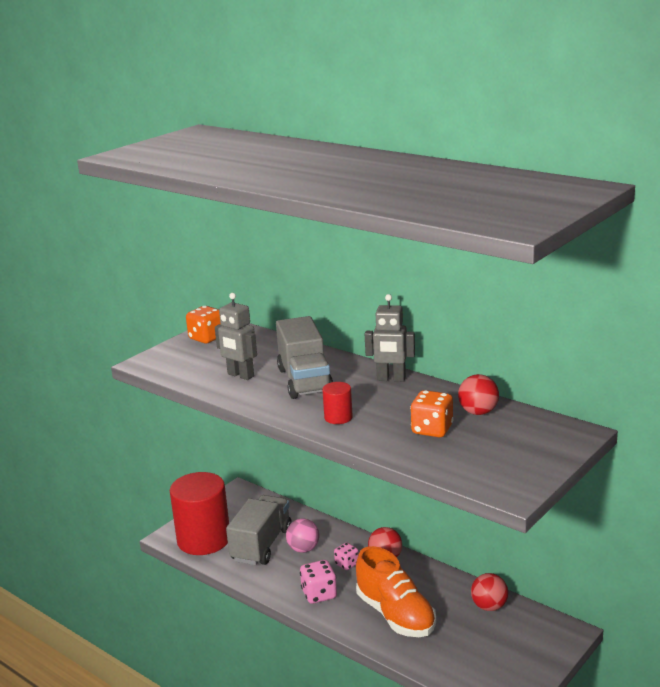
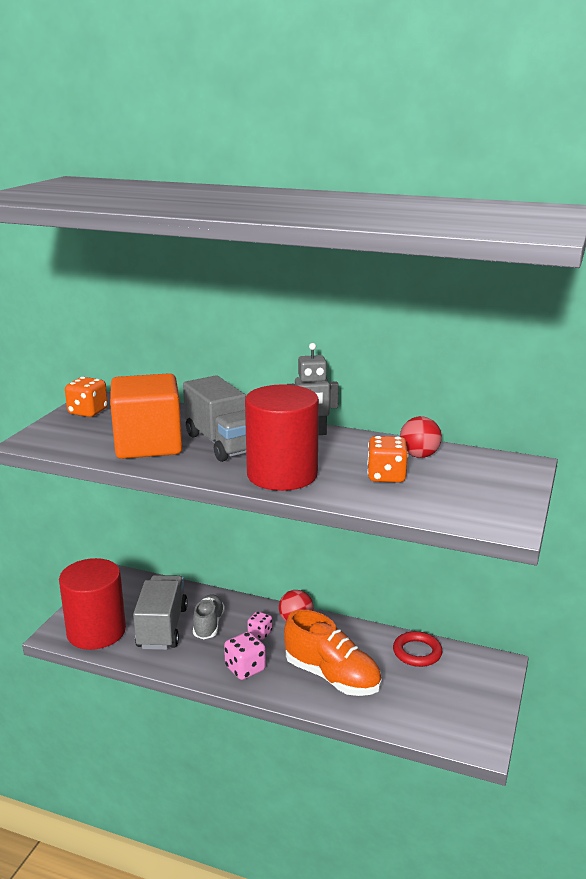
camera: 20 degrees left, 0 degrees up
grey robot [215,293,257,380] -> orange cube [110,373,182,459]
pink ball [286,519,319,553] -> grey shoe [193,594,225,639]
red cylinder [322,382,353,424] -> red cylinder [245,384,319,491], size x2.33
red ball [471,573,508,611] -> red ring [393,631,442,667]

